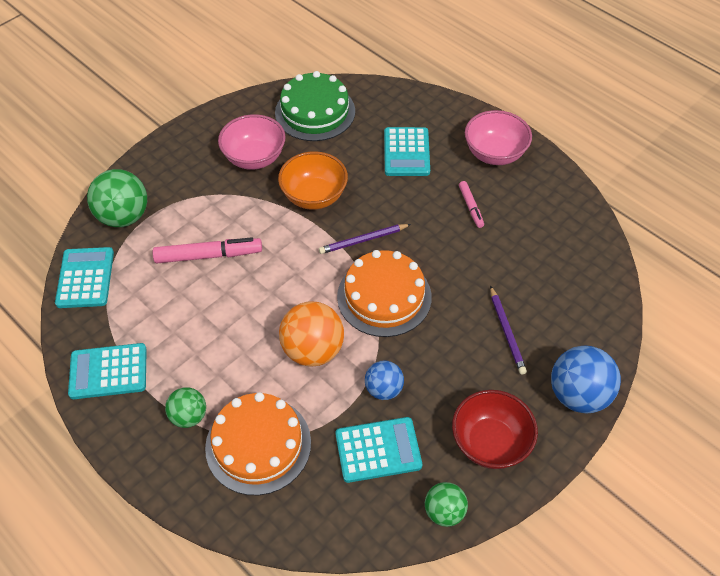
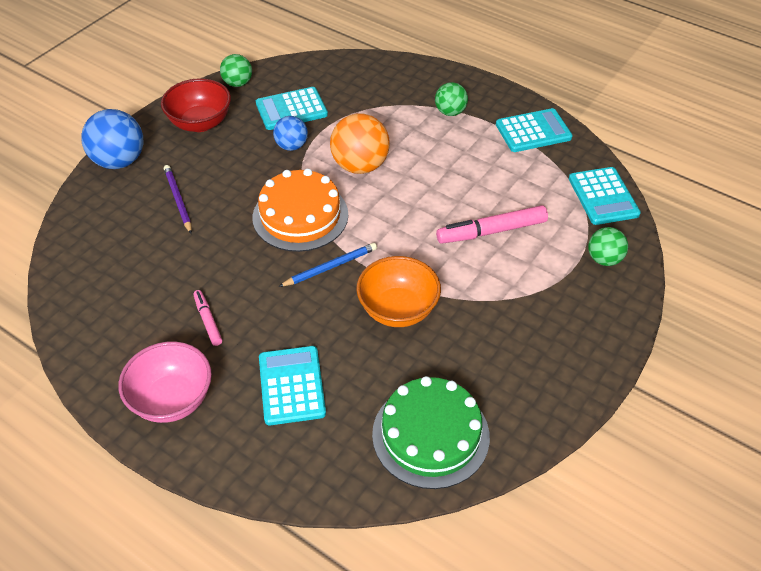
camera: 170 degrees right, 5 degrees down
green ball [87,169,147,227] -> green ball [588,227,628,266], size x0.60
orange cake [205,392,311,495] -> none
pink bowl [218,114,286,170] -> none
purple pencil [319,224,411,254] -> blue pencil [278,243,377,287]

